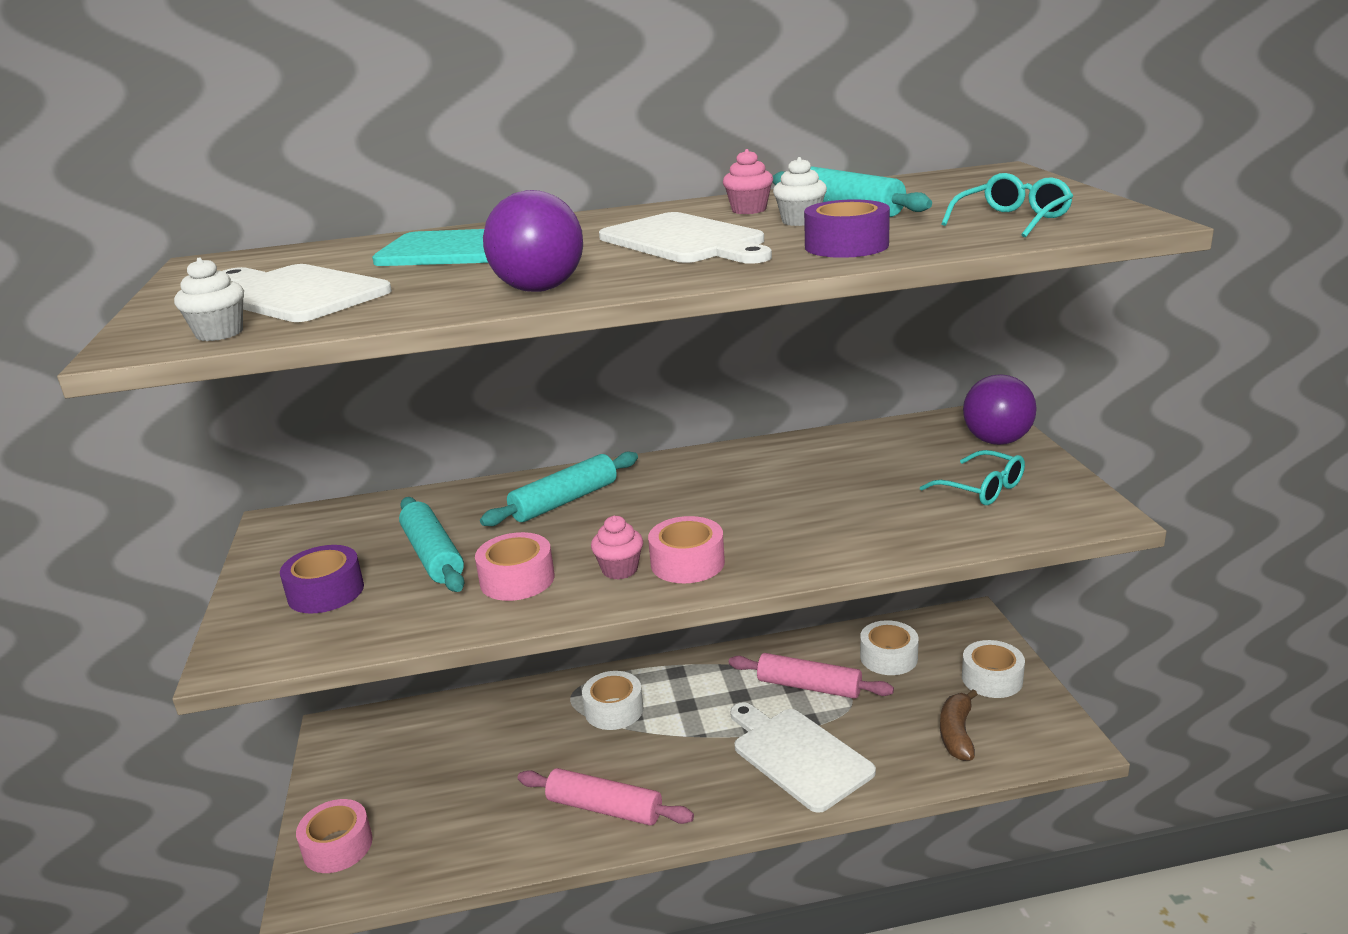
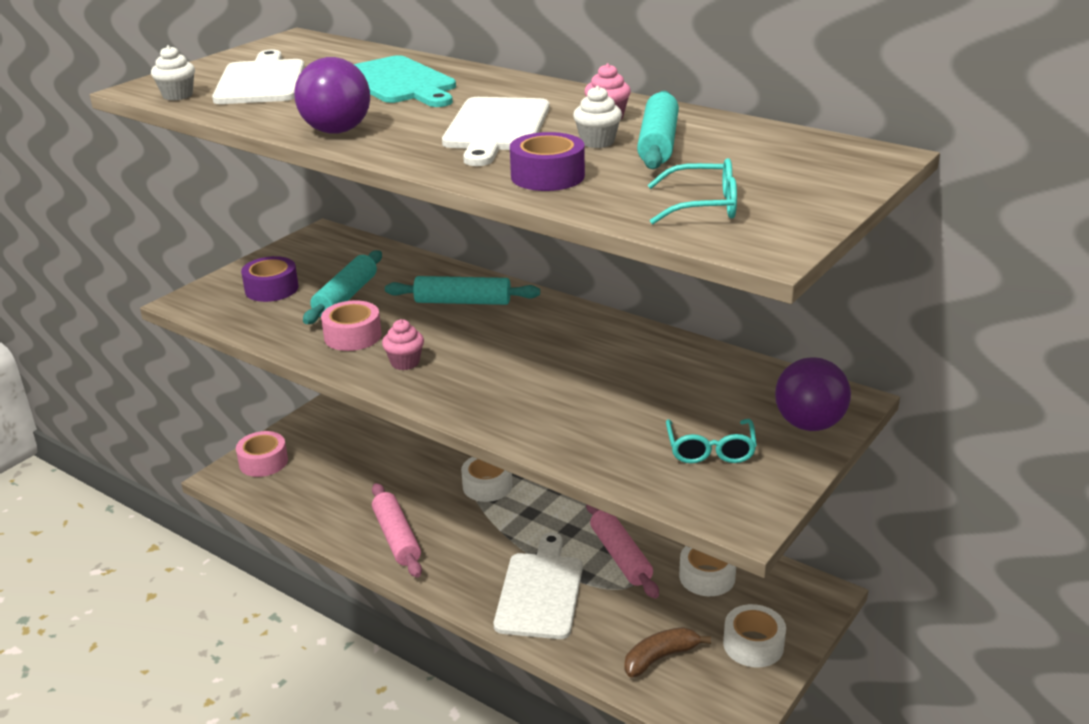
camera: 45 degrees right, 5 degrees up
pink tape [648,516,725,583] -> none

